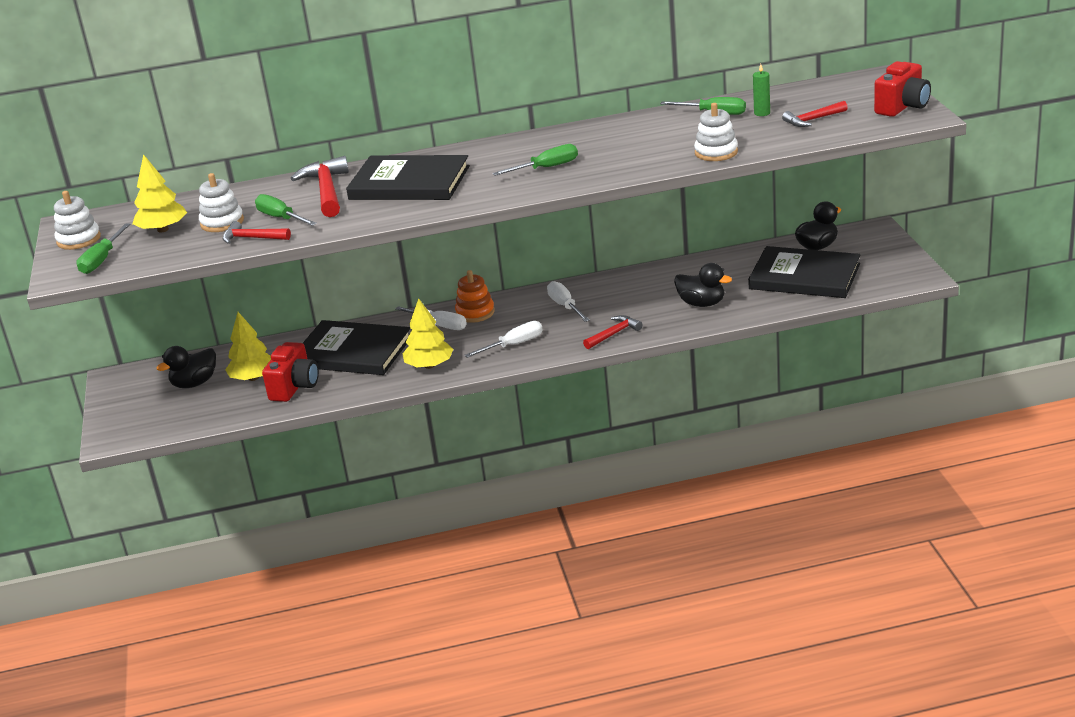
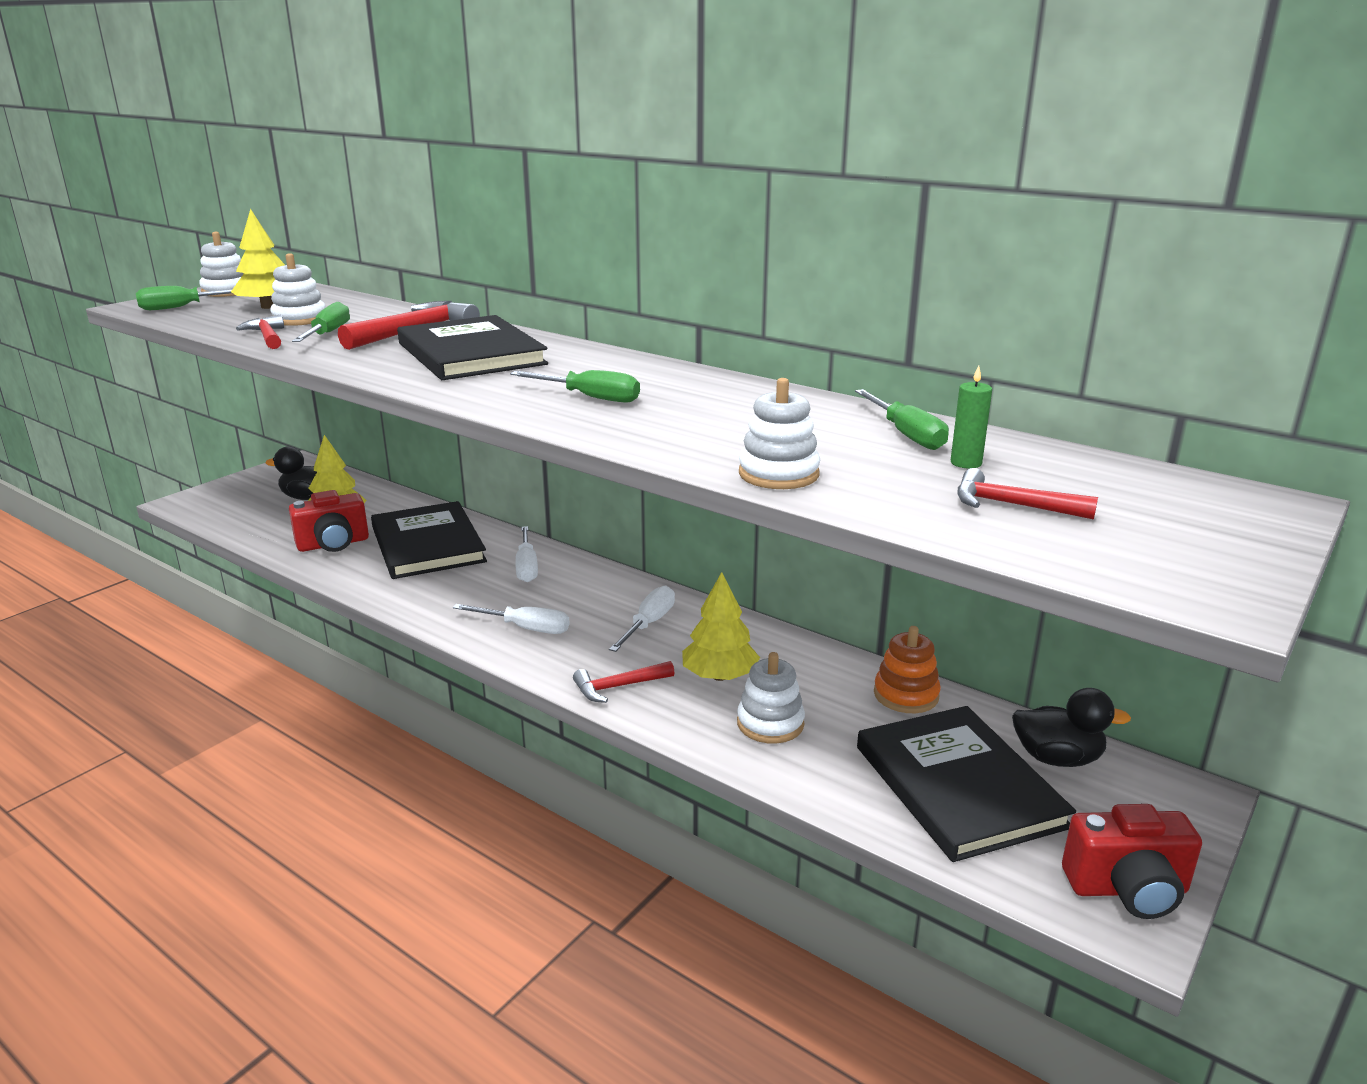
camera: 45 degrees right, 5 degrees down
yellow tree [403,298,453,369] -> yellow tree moved to [682,572,760,681]
orange stacking toy [455,270,495,323] -> orange stacking toy moved to [874,626,941,713]
red hammer [583,315,643,349] -> red hammer turned 150 degrees clockwise [573,661,675,703]
black duck [674,263,732,307] -> white stacking toy [737,652,805,744]
red camera [874,61,931,117] -> red camera moved to [1062,804,1202,919]

